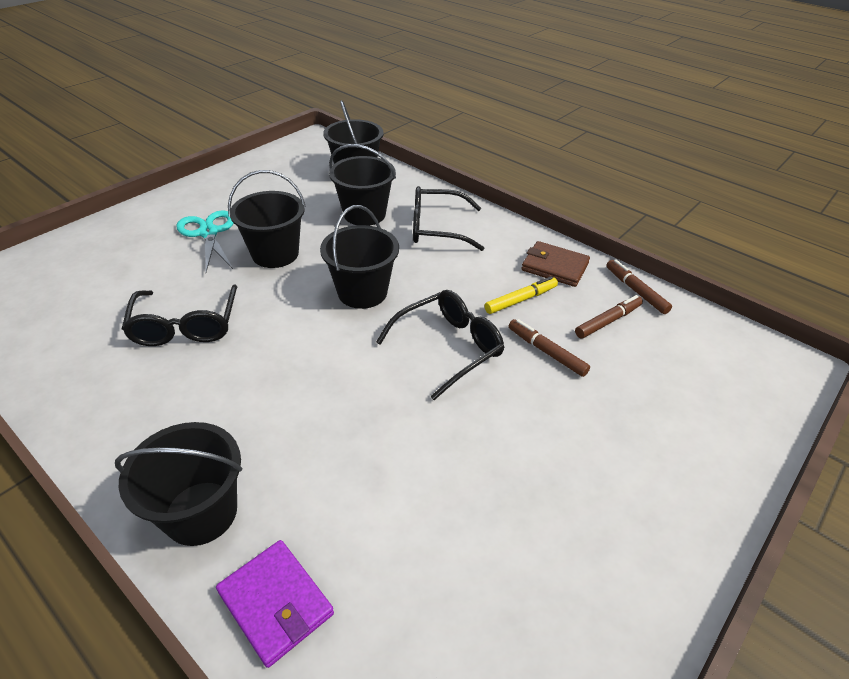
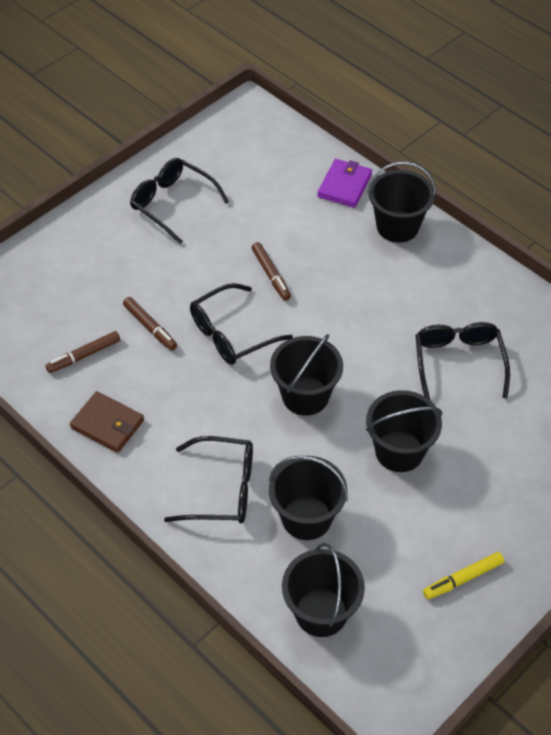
camera: 175 degrees left, 10 degrees up
turquoise scissors [176,210,234,272] -> none
purple wallet [216,540,334,668] -> purple wallet turned 60 degrees clockwise [317,159,372,208]
yellow marker [484,276,558,314] -> yellow marker moved to [423,552,504,599]
brown marker [606,259,672,314] -> brown marker moved to [252,242,291,301]
none -> black glasses [130,158,229,244]

